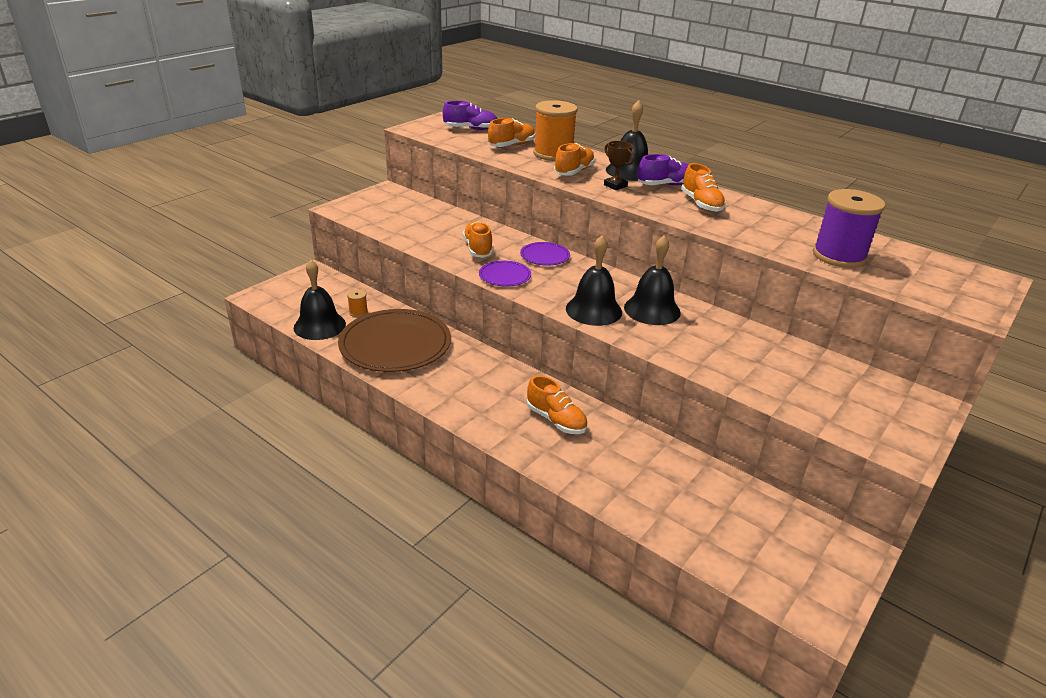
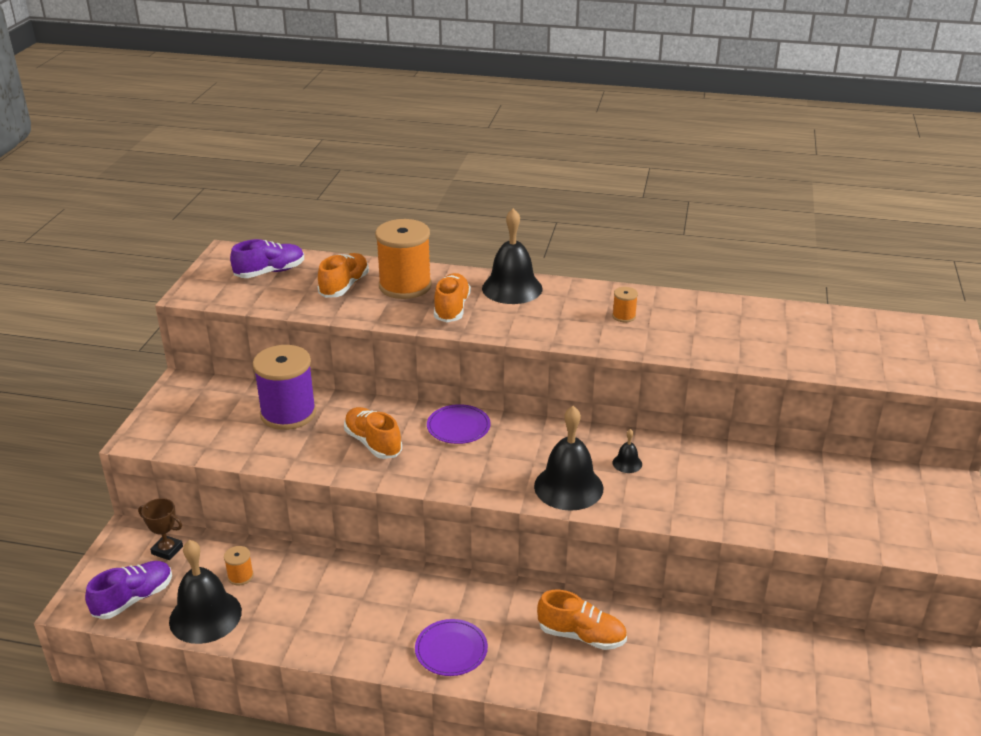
camera: 25 degrees left, 0 degrees up
brown plate [338,309,451,372] -> none
purple plate [479,261,531,287] -> purple plate moved to [415,619,488,676]
brown trophy [604,141,634,190] -> brown trophy moved to [138,498,183,560]
black bell [624,236,681,325] -> black bell [612,429,642,473], size x0.44
purple shoe [638,154,689,185] -> purple shoe moved to [85,561,172,619]
orange shoe [681,163,726,212] -> orange spool [612,287,638,322]
purple spool [813,189,885,268] -> purple spool moved to [252,345,316,430]

